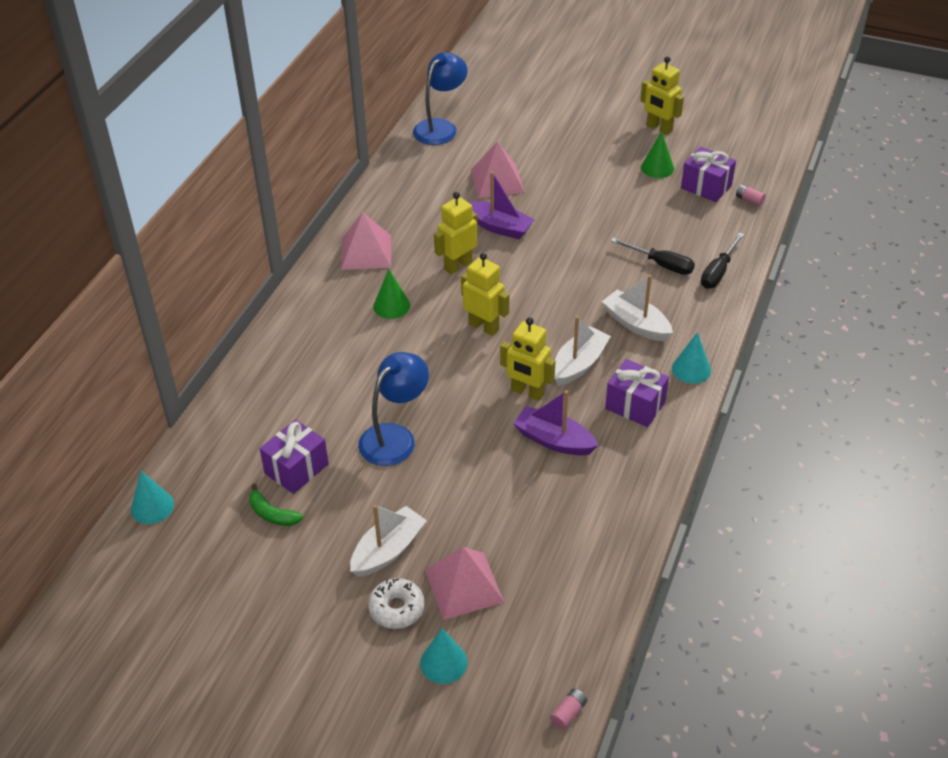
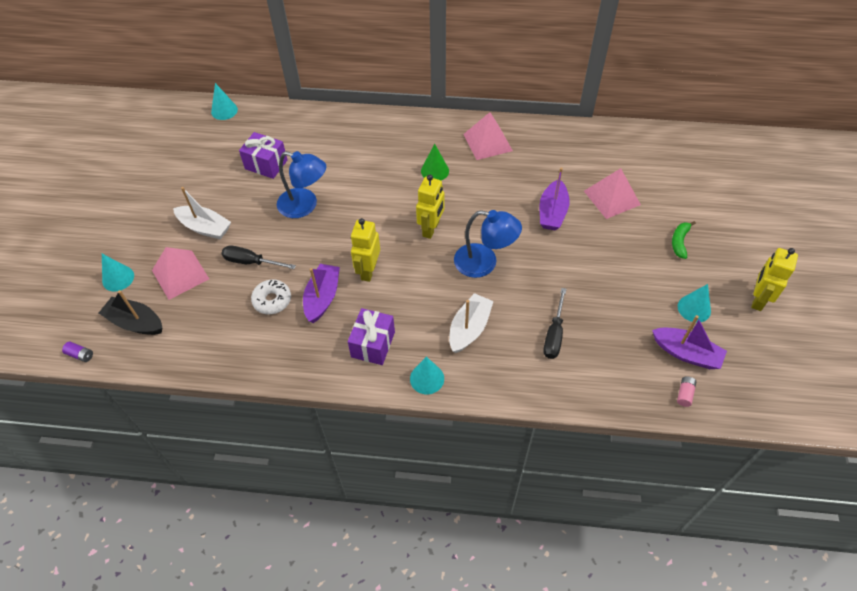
camera: 75 degrees right, 10 degrees up
green banana [249,484,303,526] -> green banana moved to [672,221,696,259]
white donut [368,578,425,629] -> white donut moved to [251,279,291,315]
blue lamp [413,52,468,145] -> blue lamp moved to [454,210,522,278]
yellow robot [434,192,478,274] -> none
pink battery [550,688,587,729] -> purple battery [62,342,93,362]
white boat [555,316,611,386] -> none
green cone [641,132,674,178] -> turquoise cone [678,284,711,323]
purple gift [681,147,736,202] -> purple boat [652,315,727,369]
black screwdriver [701,233,744,289] -> black screwdriver moved to [221,245,296,269]
none -> black boat [99,290,162,335]

